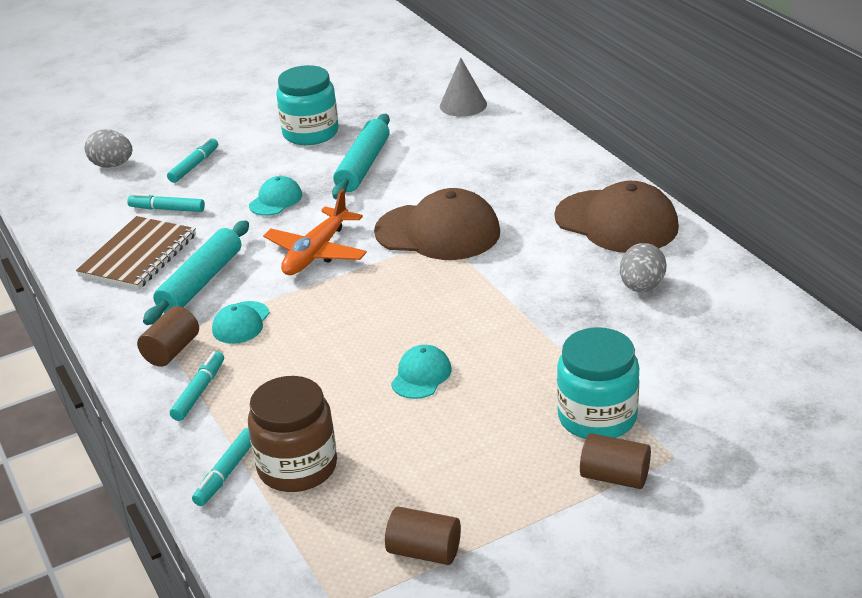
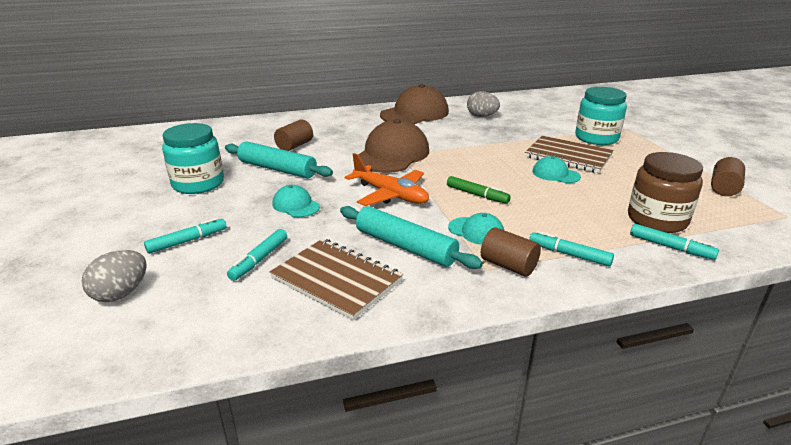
camera: 80 degrees left, 5 degrees down
turquoise marker [167,138,218,183] -> turquoise marker turned 105 degrees clockwise [144,217,226,254]
grey cone [440,58,487,117] -> none
brown cylinder [580,433,651,489] -> brown cylinder moved to [274,119,313,151]
none -> green marker [447,176,511,204]
none -> brown notebook [525,136,613,173]

